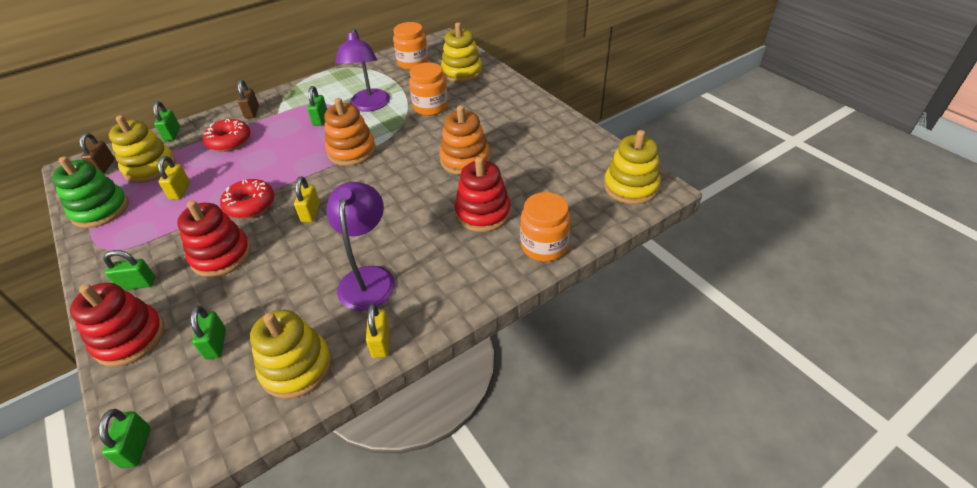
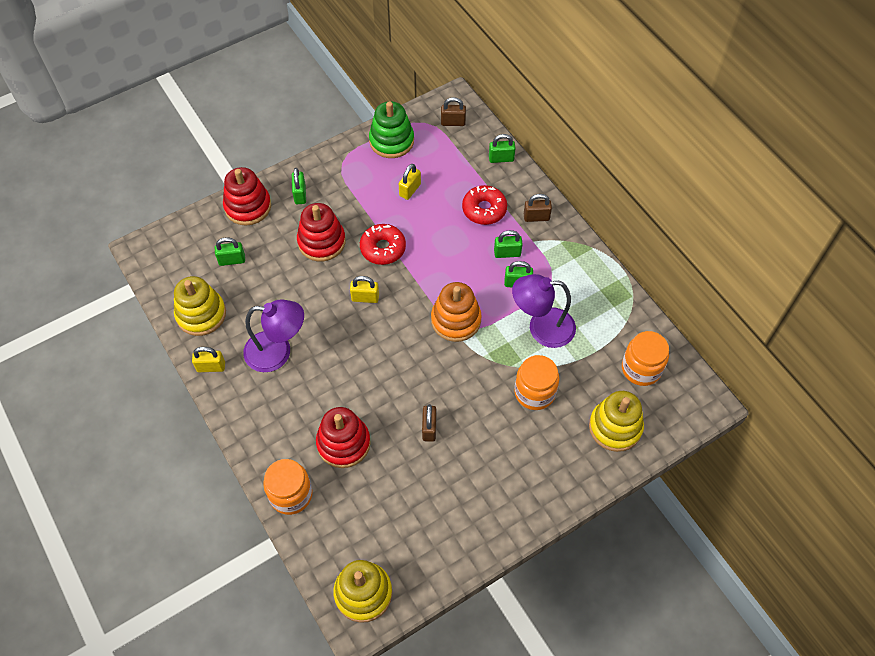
camera: 90 degrees right, 15 degrees up
green padlock [99,409,151,468] -> green padlock moved to [494,230,523,258]
yellow stacking toy [109,115,176,183] -> none
yellow padlock [158,156,190,200] -> yellow padlock turned 60 degrees counterclockwise [399,164,421,200]
orange stacking toy [439,105,490,175] -> brown padlock [422,404,436,442]

